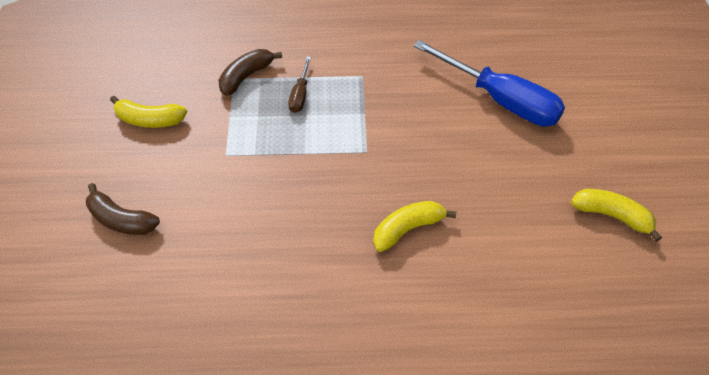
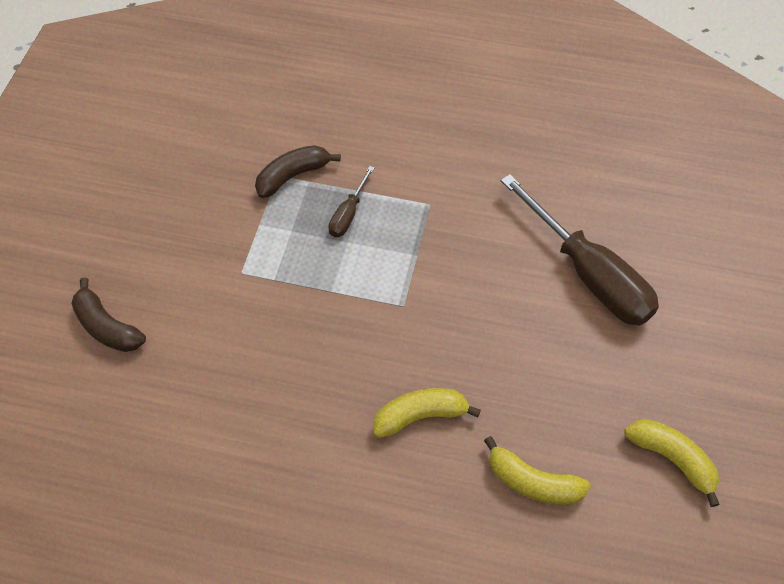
camera: 15 degrees right, 5 degrees up
yellow banana [110,96,187,128] -> yellow banana moved to [484,436,591,505]
blue screwdriver [414,40,565,126] -> brown screwdriver [501,174,659,326]

